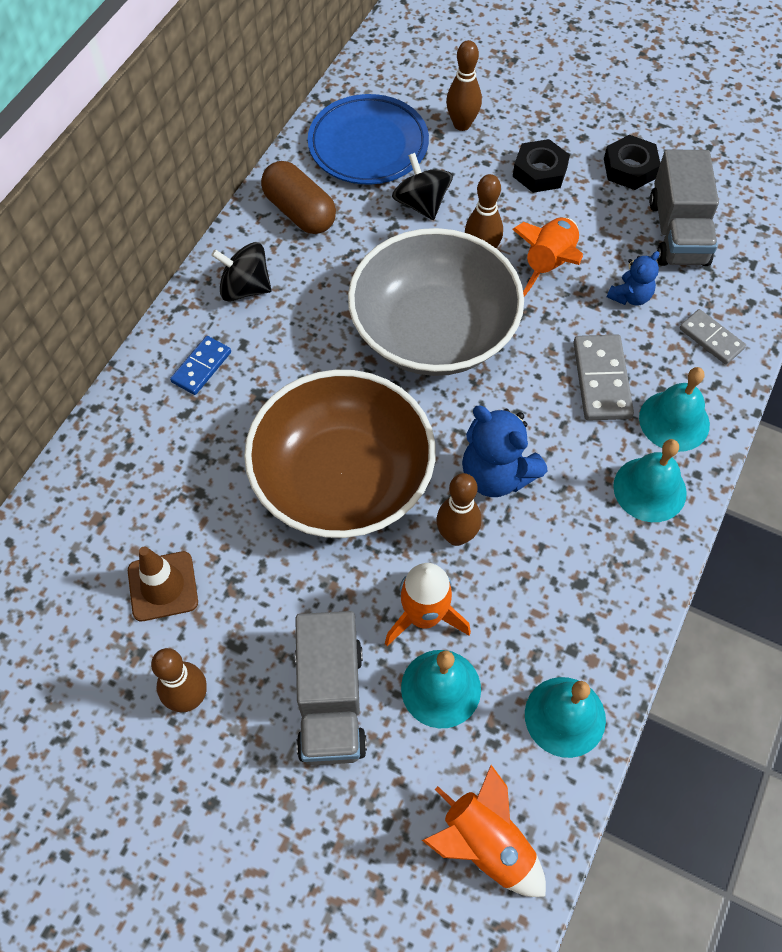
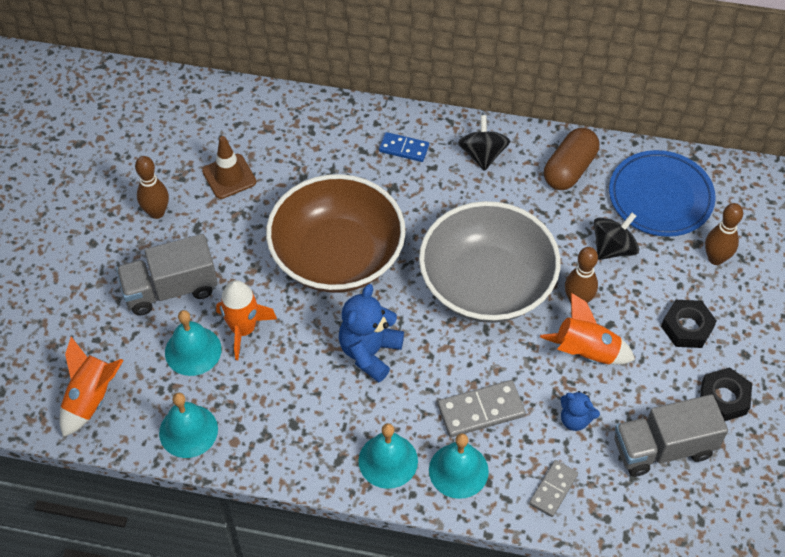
camera: 75 degrees right, 5 degrees down
brown bowling pin [437,473,481,546] -> none

